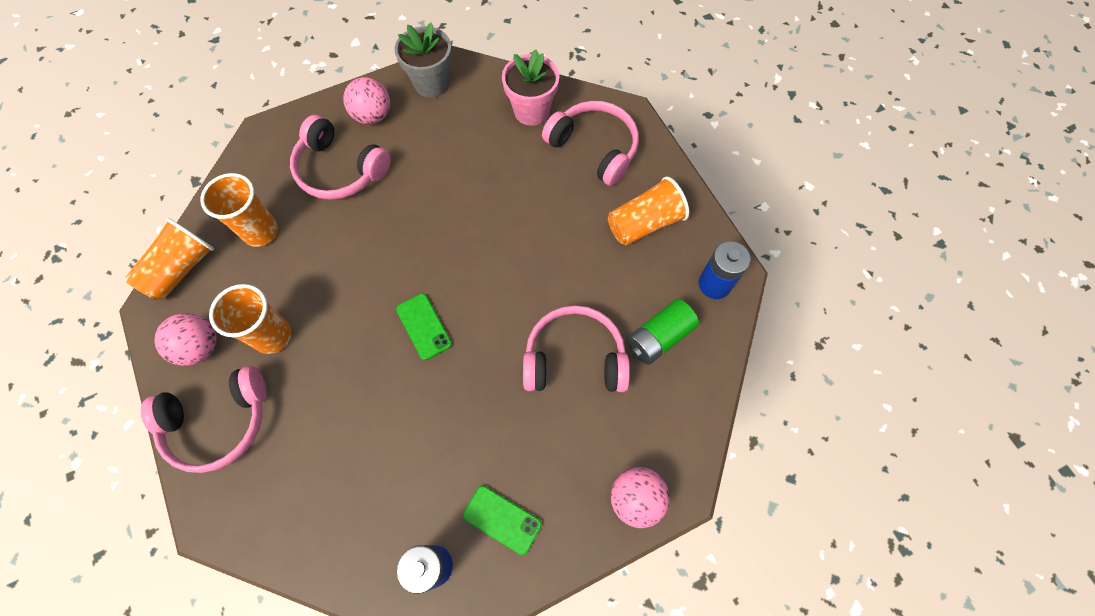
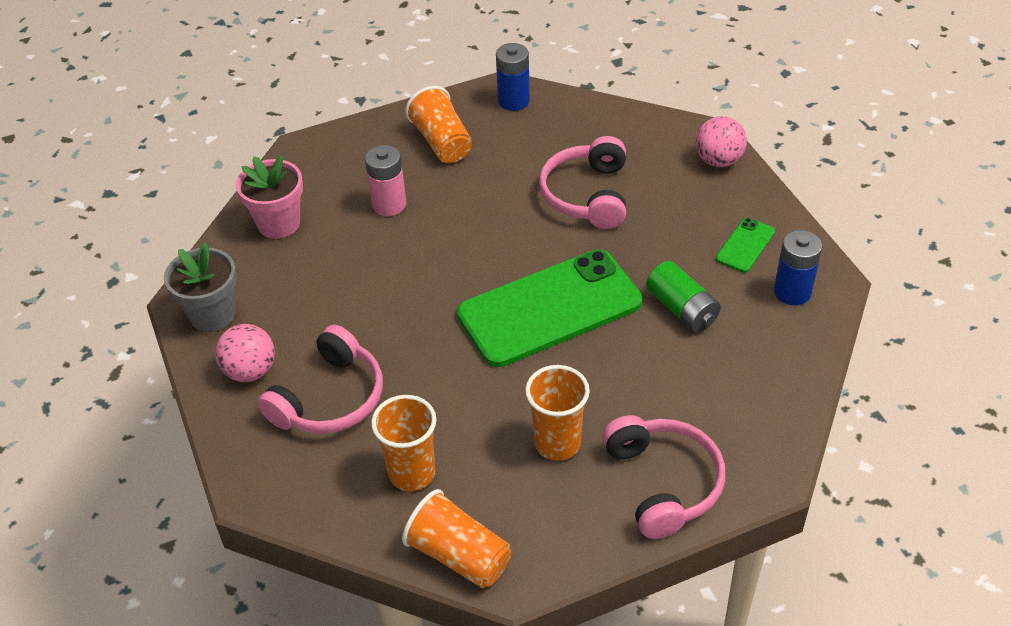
camera: 85 degrees left, 20 degrees down
pink ball [154,313,217,366] -> none
green phone [396,293,452,360] -> green phone [457,250,642,367], size x2.39
pink headphones [542,101,639,186] -> none
green battery [627,299,699,365] -> green battery moved to [646,261,721,332]
none -> pink battery [365,145,406,216]

